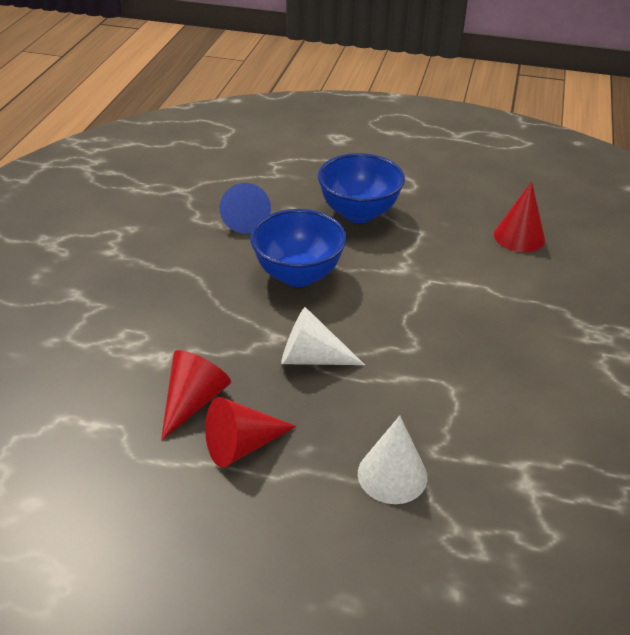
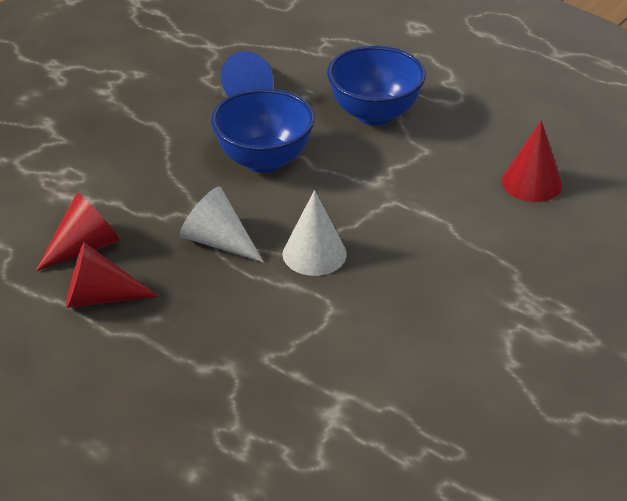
camera: 25 degrees right, 0 degrees up
white cone [358,416,427,504] -> white cone moved to [283,190,347,276]

